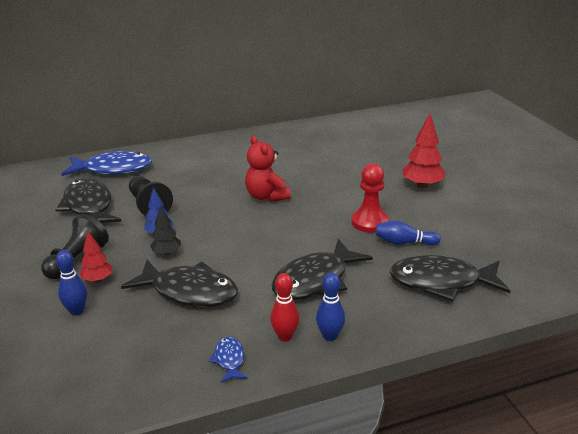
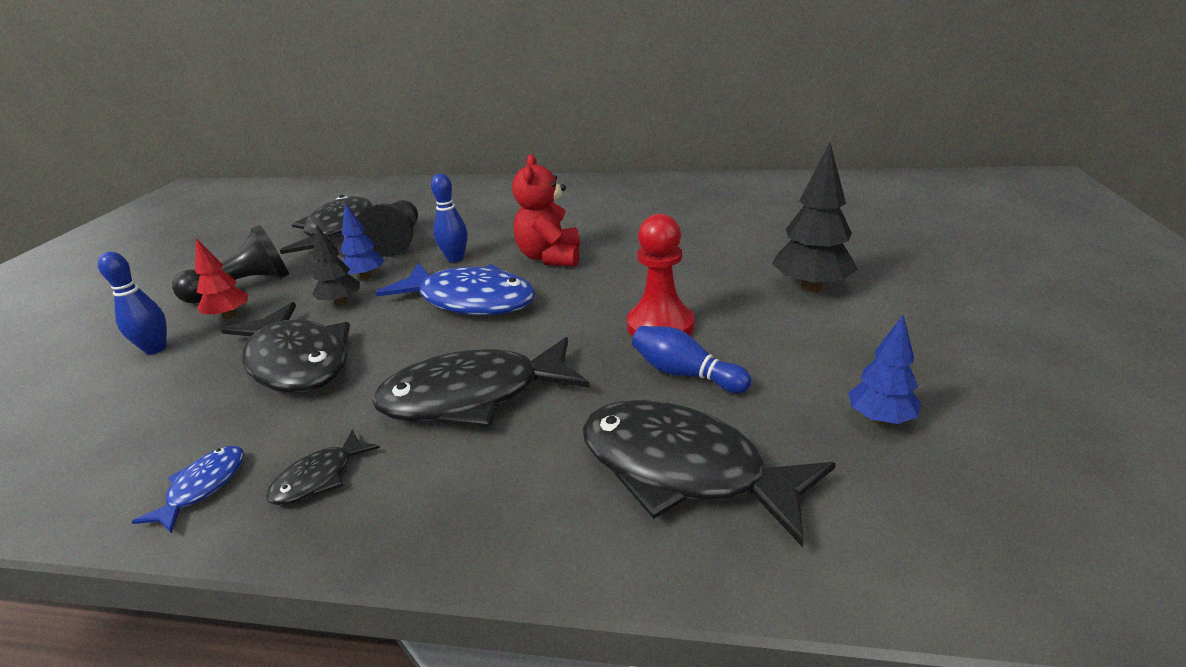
camera: 30 degrees right, 0 degrees up
blue fish [61,150,152,176] -> blue fish moved to [375,263,536,316]
red bowling pin [270,273,299,341] -> black fish [266,430,380,505]
blue bowling pin [316,273,345,341] -> blue bowling pin moved to [431,173,468,262]
red tree [402,113,446,188] -> black tree [772,143,858,292]
none -> blue tree [848,314,921,425]

